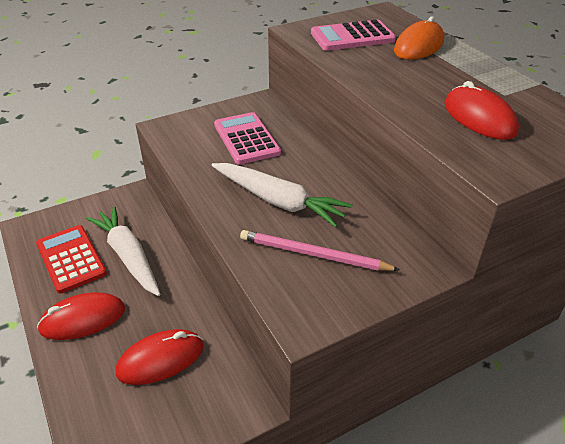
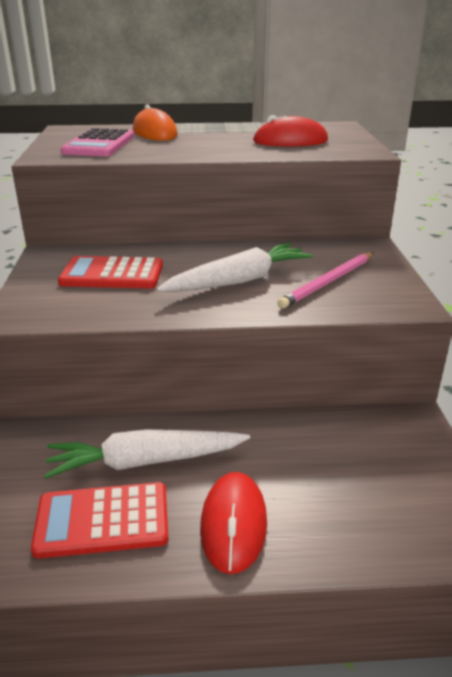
camera: 65 degrees left, 10 degrees down
red mouse [116,329,204,385] -> none
pink calculator [214,112,281,165] -> red calculator [58,256,163,289]

